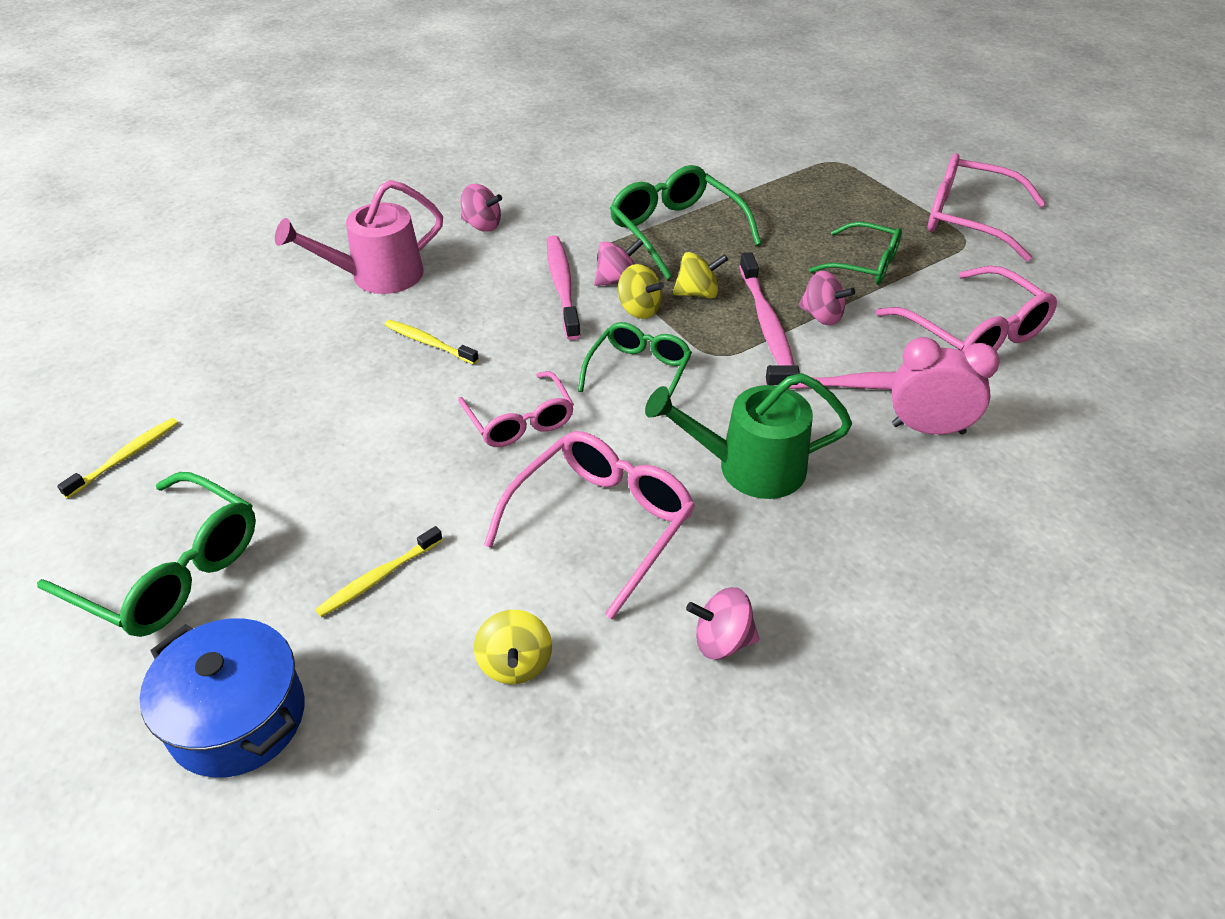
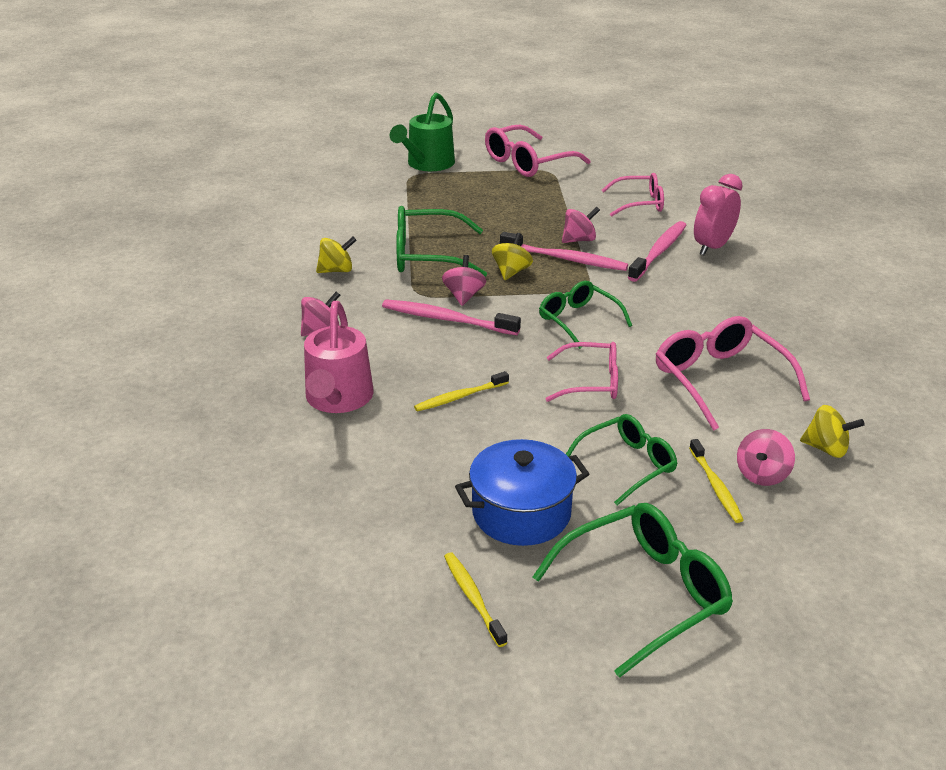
camera: 60 degrees left, 10 degrees down
blue pot [140,618,305,778] -> blue pot moved to [455,439,589,546]
yellow spinning top [618,264,664,319] -> yellow spinning top moved to [316,237,357,273]
green watering can [645,373,852,499] -> green watering can moved to [390,92,455,171]
pink spinning top [686,587,759,660] -> pink spinning top moved to [737,429,795,486]
green glasses [809,221,902,285] -> green glasses moved to [566,414,677,506]
pink glasses [876,266,1057,352] -> pink glasses [602,173,664,217], size x0.66

